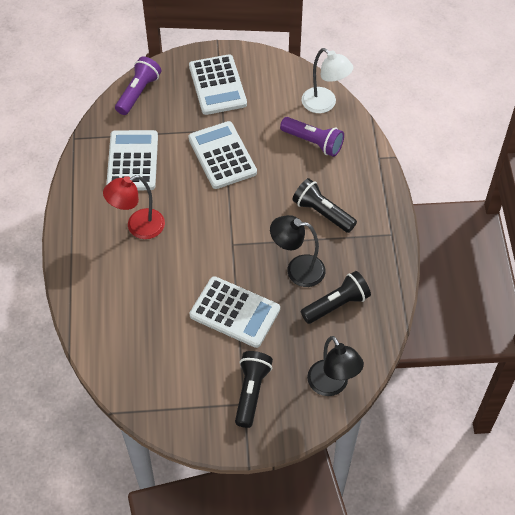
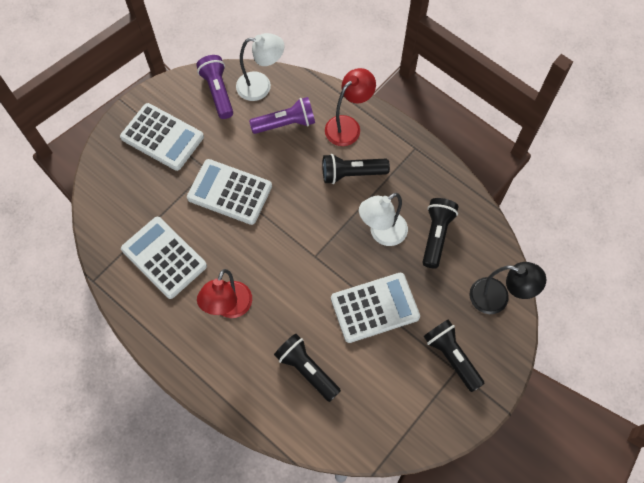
camera: 45 degrees left, 10 degrees up
purple flashlight [115,56,161,115] -> purple flashlight moved to [196,55,233,119]
black lamp [270,215,326,287] -> white lamp [359,193,408,246]
none -> black flashlight [274,334,341,402]
none -> red lamp [325,68,376,146]

